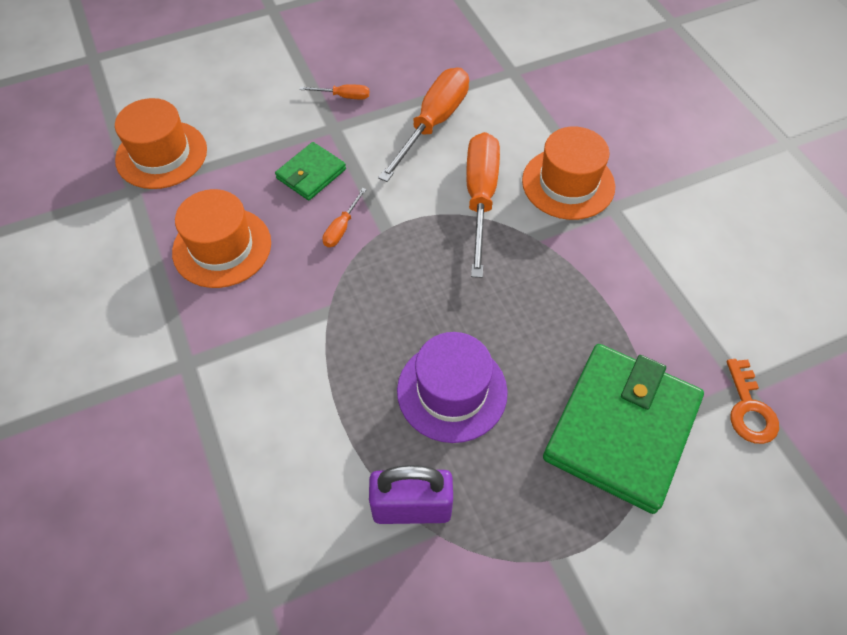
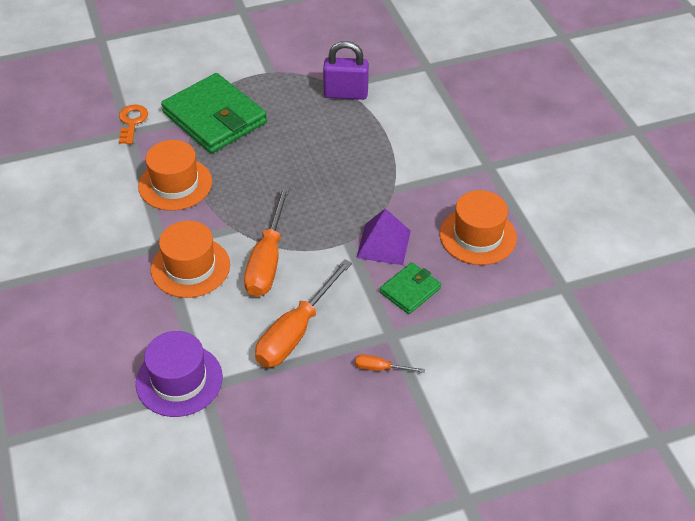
camera: 175 degrees left, 10 degrees down
orange hat [115,98,207,189] -> orange hat moved to [138,140,212,211]
orange screwdriver [323,188,367,247] -> purple pyramid [356,208,411,265]
purple hat [397,332,508,443] -> purple hat moved to [136,331,223,417]
green wallet [543,344,704,514] -> green wallet turned 75 degrees counterclockwise [161,73,267,153]

